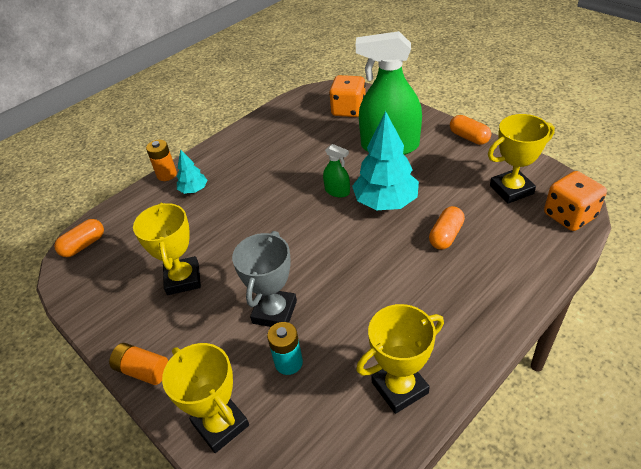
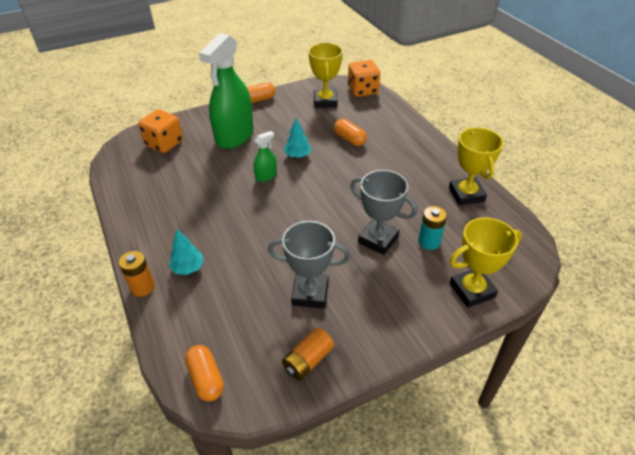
camera: 75 degrees left, 0 degrees up
orange battery [109,343,168,385] -> orange battery moved to [282,328,334,380]
yellow trophy [133,203,201,295] -> grey trophy [268,221,351,308]
turquoise tree [352,111,419,210] -> turquoise tree [284,118,311,158], size x0.51

